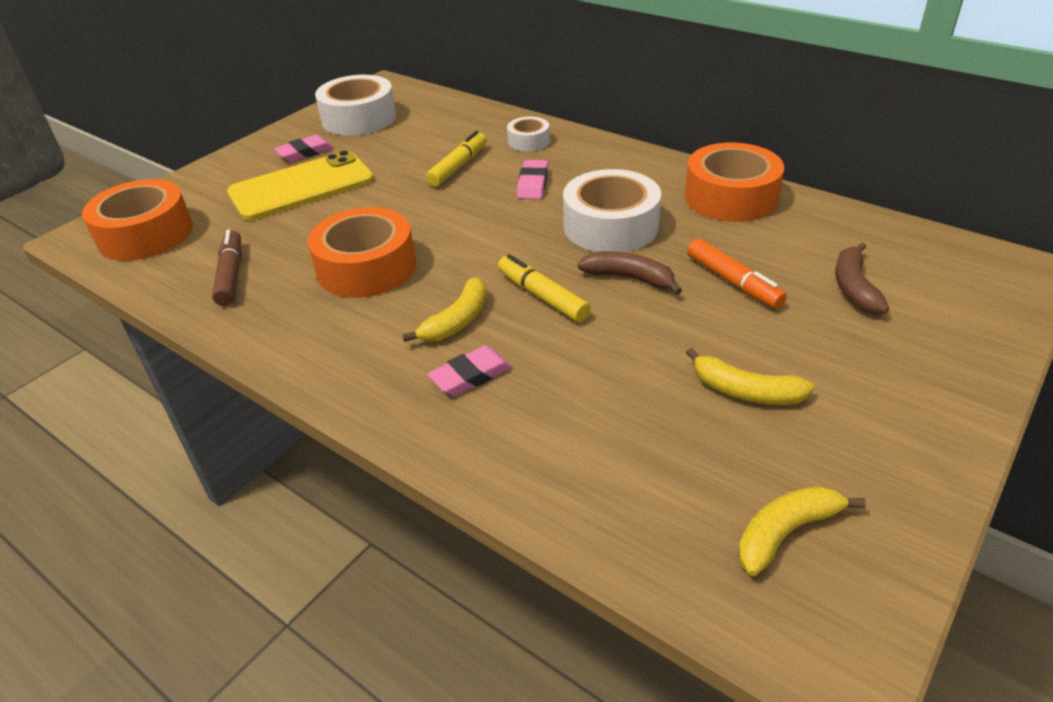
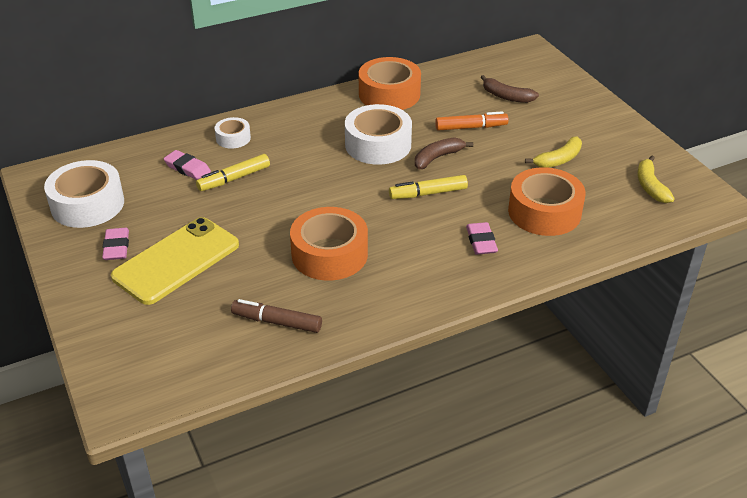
camera: 65 degrees left, 0 degrees up
orange tape [82,179,193,261] -> orange tape moved to [508,167,586,236]
yellow phone [227,150,374,221] -> yellow phone turned 45 degrees clockwise [111,217,239,305]
yellow banana [402,277,487,342] -> none
yellow marker [426,131,487,187] -> yellow marker turned 90 degrees counterclockwise [196,154,270,191]
pink eraser [517,160,548,199] -> pink eraser moved to [164,150,211,180]

